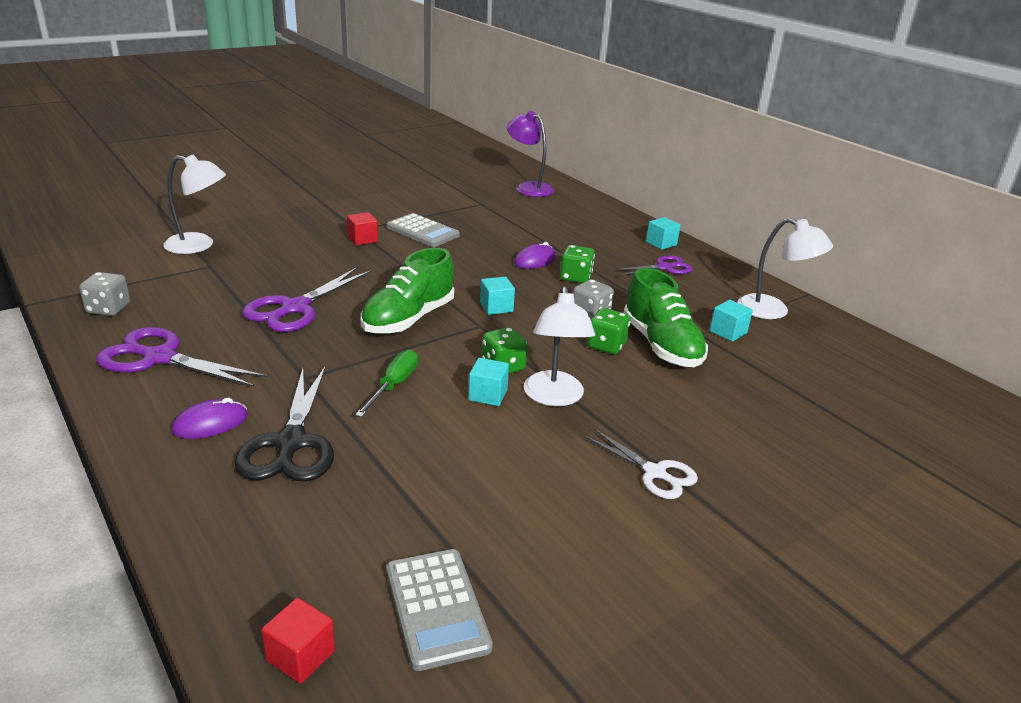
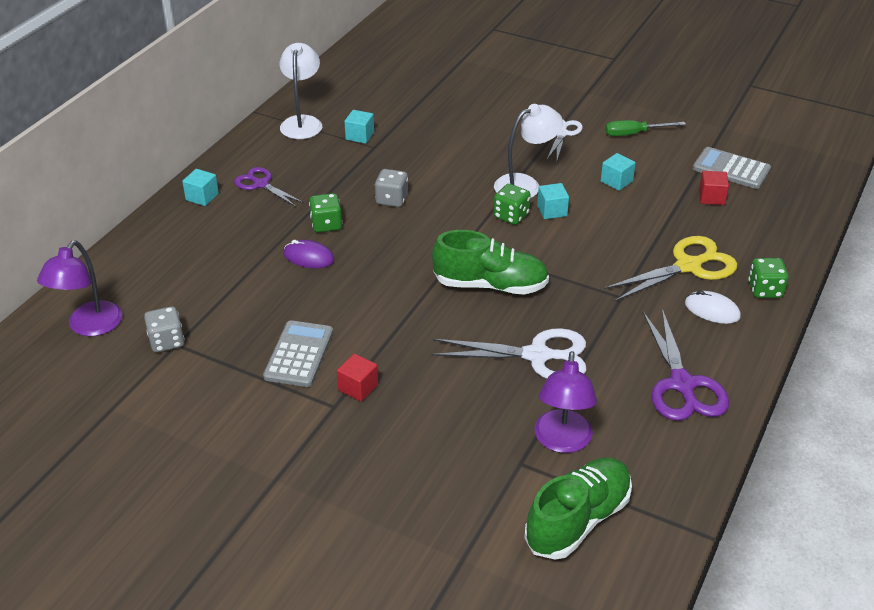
camera: 115 degrees left, 10 degrees up
grey dice [79,272,130,316] -> grey dice moved to [144,306,185,352]
white lamp [163,154,226,254] -> none
purple mouse [172,398,248,439] -> white mouse [685,290,741,324]
black scissors [235,365,334,481] -> yellow scissors [604,236,738,301]
purple scissors [242,267,371,332] -> white scissors [431,328,587,379]
red cube [262,598,335,684] -> red cube moved to [699,171,729,205]
green screwdriver [355,349,418,417] -> green screwdriver moved to [605,120,686,136]
grey calculator [386,549,493,671] -> grey calculator turned 105 degrees counterclockwise [693,147,771,189]
turquoise cube [480,277,515,315] -> turquoise cube moved to [601,153,636,191]
green dice [587,308,630,354] -> green dice moved to [748,258,789,298]
green shoe [624,268,708,367] -> green shoe moved to [524,458,632,560]
none -> purple lamp [534,351,597,453]

